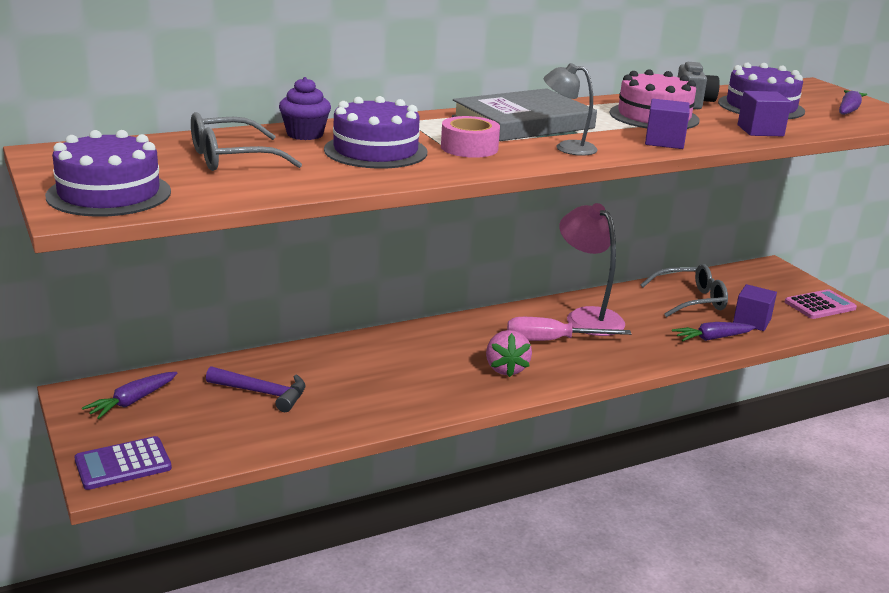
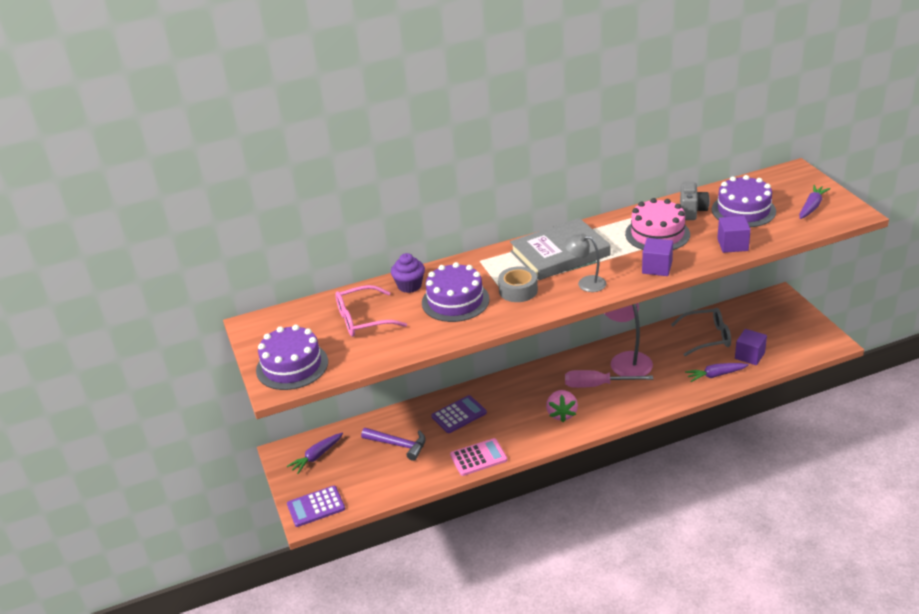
camera: 10 degrees right, 10 degrees up
grey glasses [191,112,302,171] -> pink glasses [335,285,407,337]
pink tape [441,116,500,158] -> grey tape [498,266,538,302]
pink calculator [785,289,857,319] -> pink calculator moved to [450,438,507,476]
none -> purple calculator [431,395,487,433]

